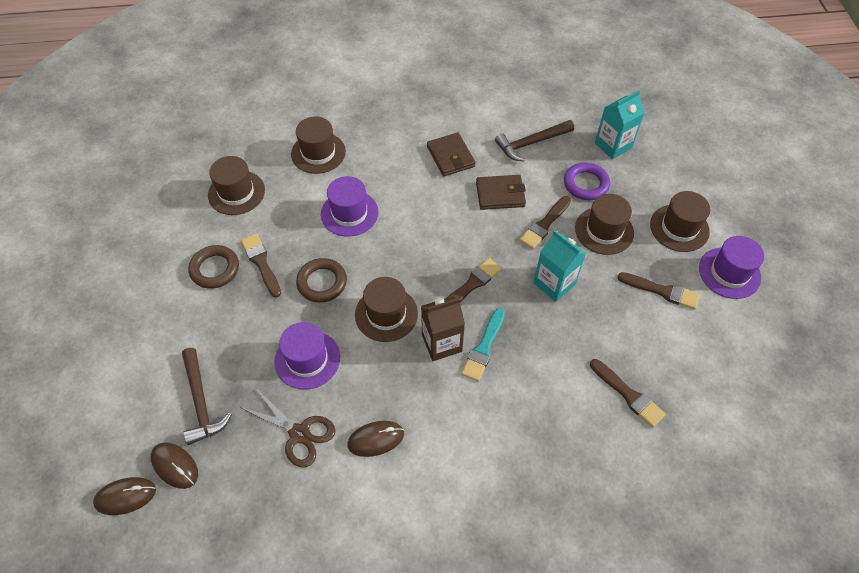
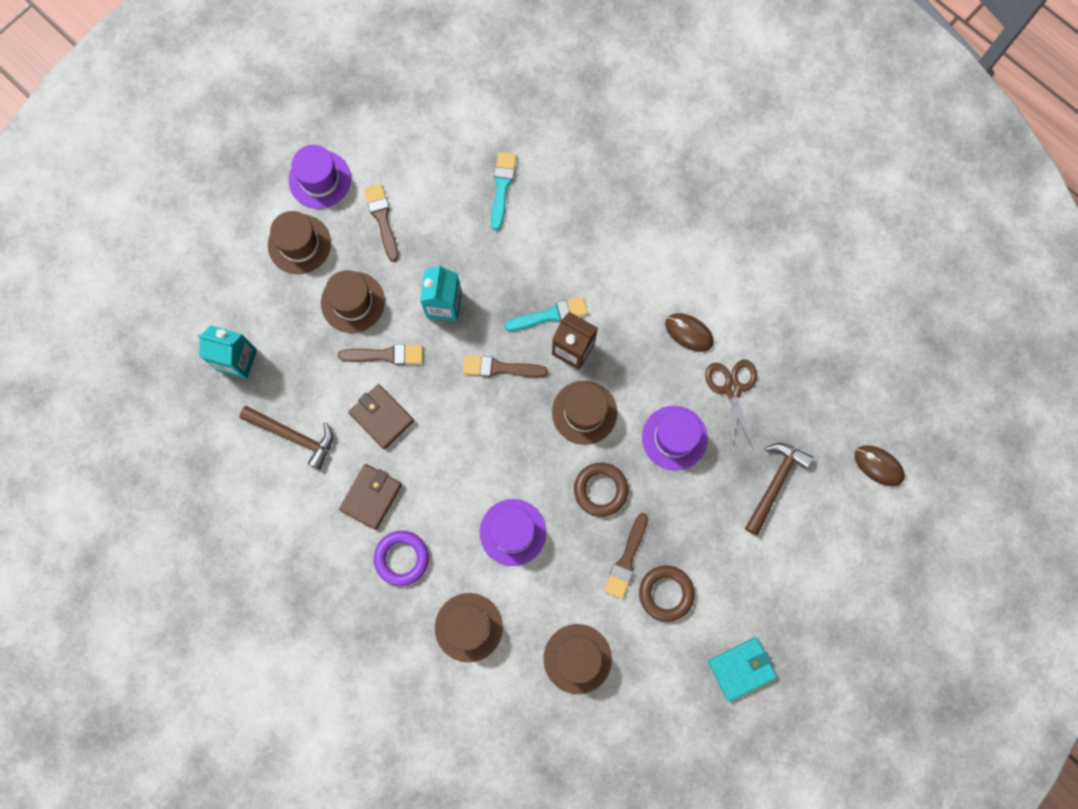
camera: 130 degrees left, 20 degrees up
brown mouse [151,442,198,489] -> none
purple ring [564,162,610,200] -> purple ring moved to [374,531,429,586]
brown brush [590,359,666,427] -> turquoise brush [491,152,517,231]
none -> turquoise wallet [708,637,777,701]

